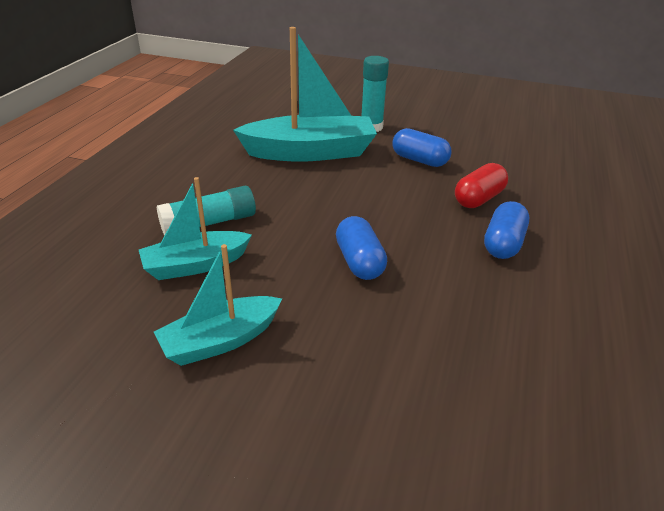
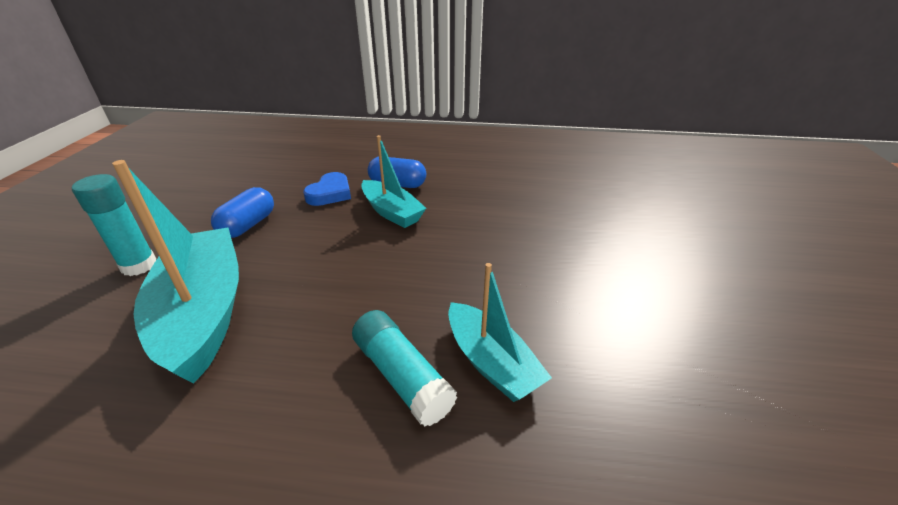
camera: 100 degrees left, 0 degrees up
turquoise boat [154,244,282,366] -> turquoise boat moved to [361,135,426,228]
blue capsule [336,216,387,280] -> none
red capsule [455,163,508,208] -> blue heart [303,172,351,206]

